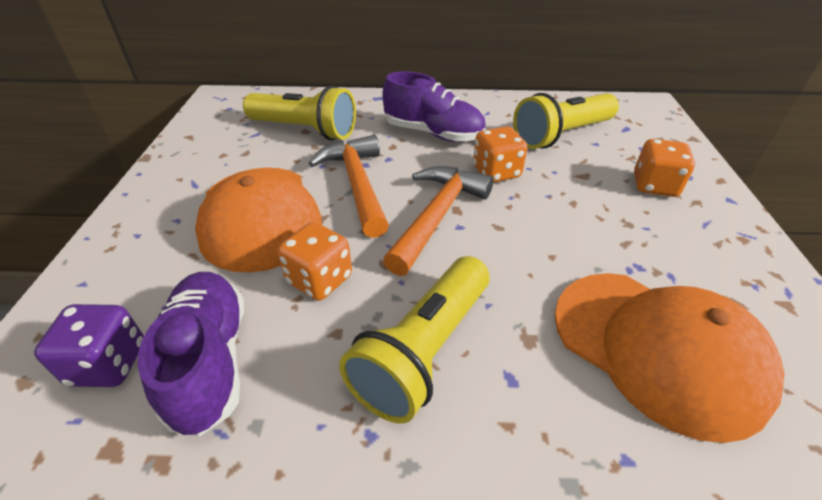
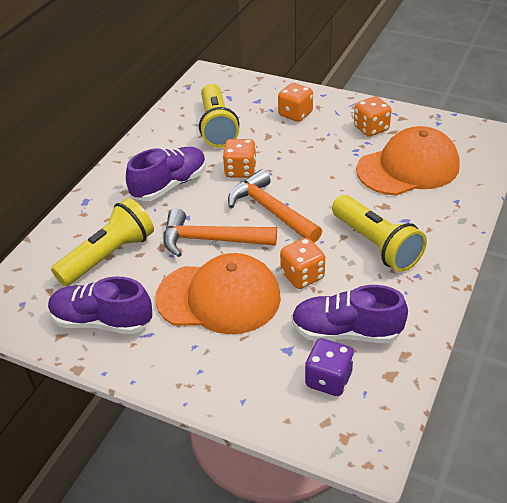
camera: 65 degrees left, 0 degrees up
none -> purple shoe [48,277,152,334]
none -> orange dice [354,96,391,137]

